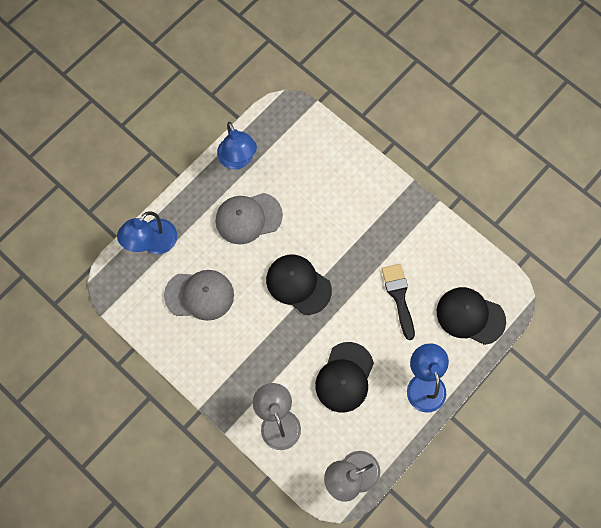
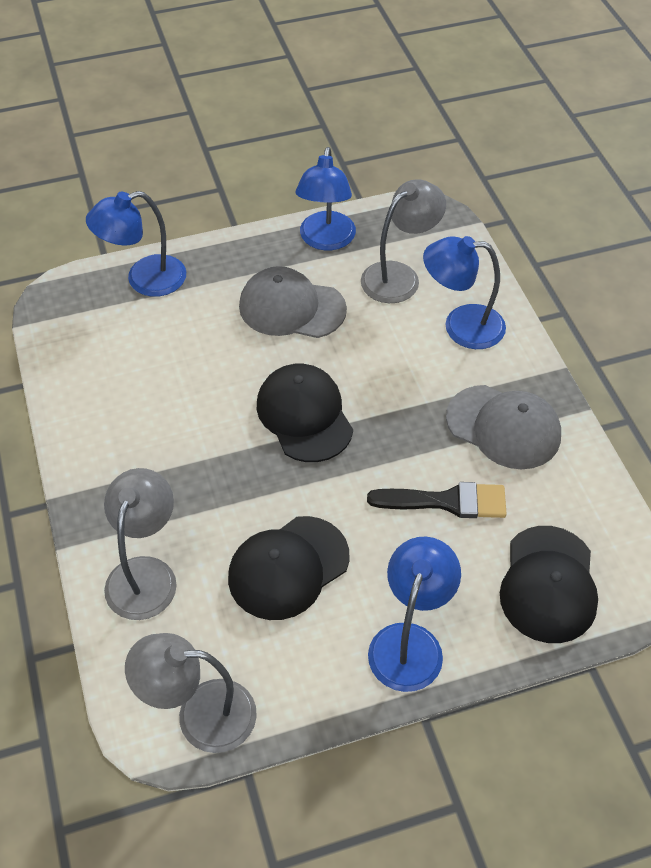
camera: 30 degrees right, 20 degrees down
grey cap [164,270,234,321] -> grey cap moved to [446,385,561,469]
black brush [382,264,415,340] -> black brush turned 75 degrees clockwise [367,482,507,518]
black cap [437,287,506,345] -> black cap turned 135 degrees counterclockwise [500,526,598,643]
none -> grey lamp [361,179,446,303]
none -> blue lamp [423,236,506,349]

